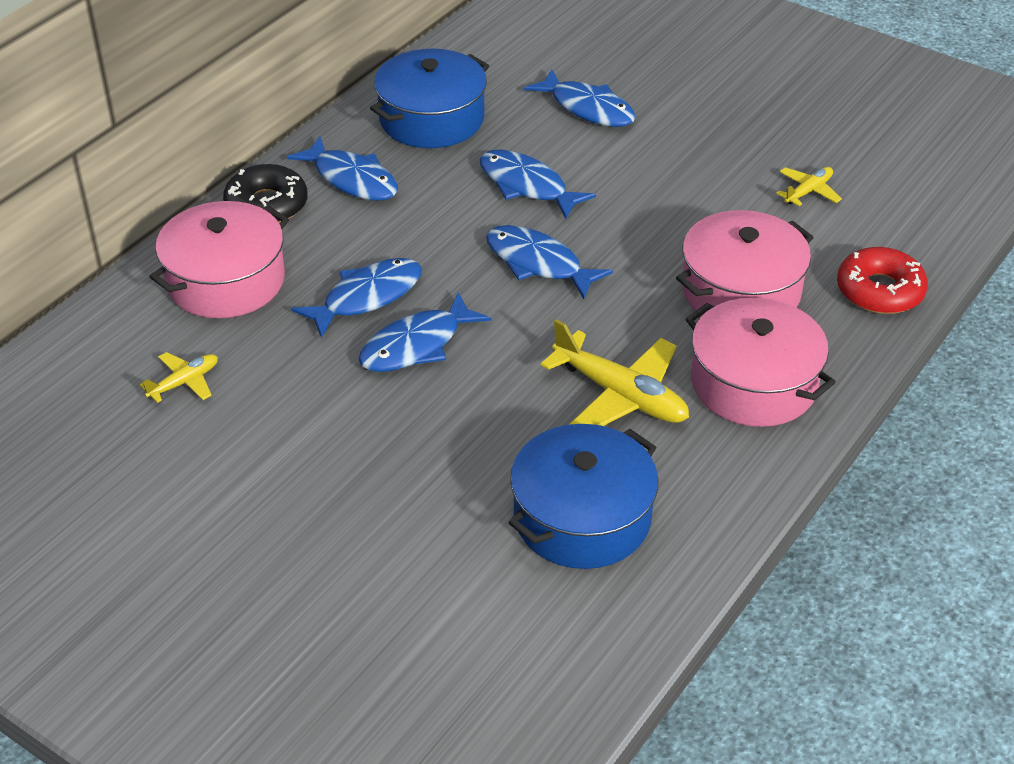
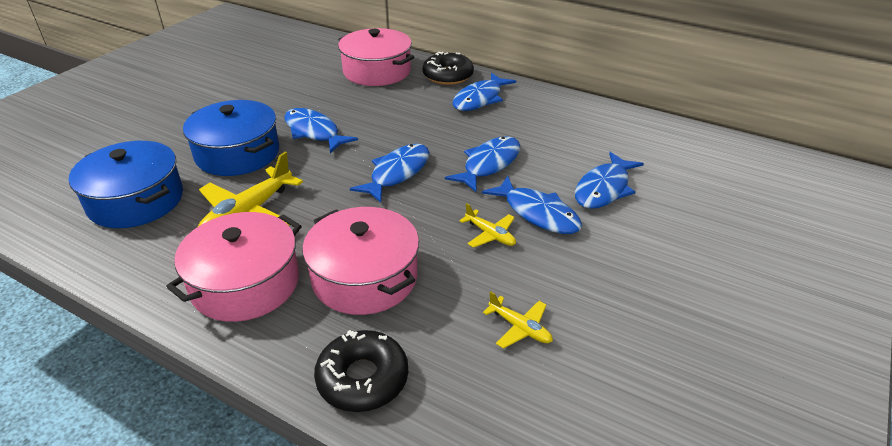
camera: 85 degrees right, 5 degrees down
yellow plane [140,352,218,403] -> yellow plane moved to [459,203,516,248]
blue fish [291,258,422,338] -> blue fish moved to [482,176,582,234]
blue pot [370,49,489,148] -> blue pot moved to [183,100,279,176]
red donut [837,247,928,314] -> black donut [314,330,408,412]

